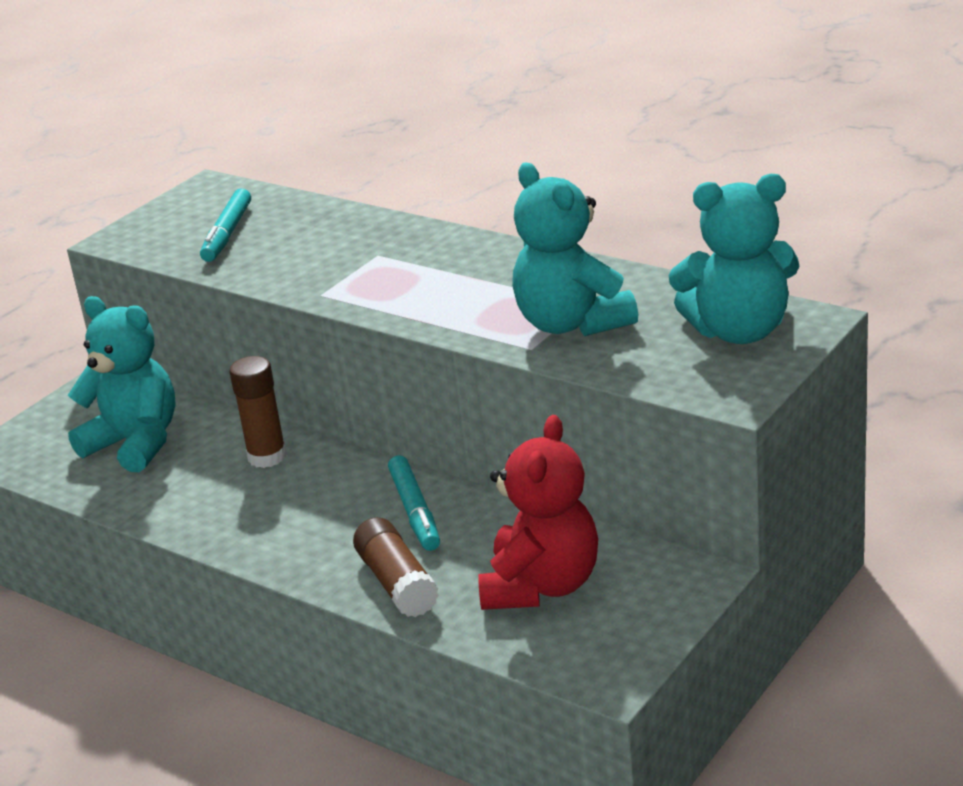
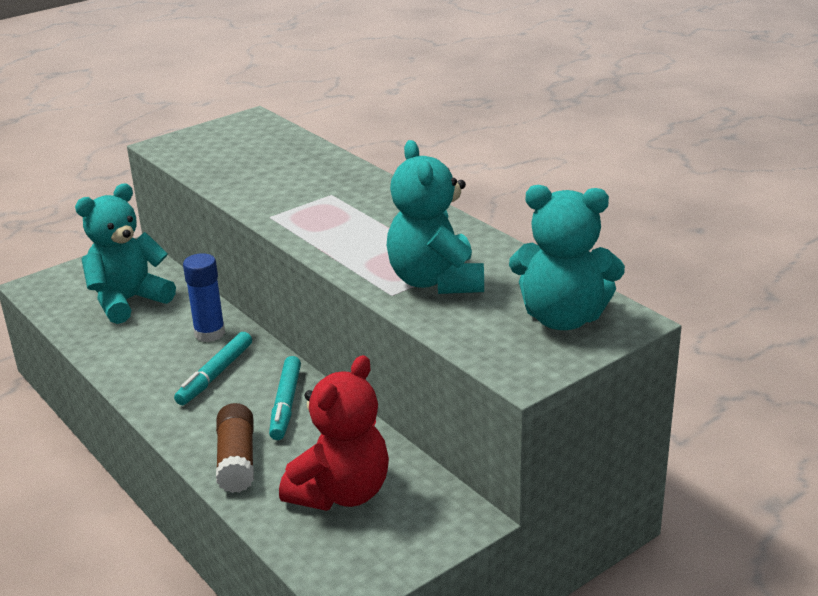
camera: 15 degrees right, 0 degrees up
turquoise teddy bear [68,296,176,472] -> turquoise teddy bear turned 90 degrees counterclockwise [75,183,176,324]
turquoise marker [200,188,251,262] -> turquoise marker moved to [174,332,252,405]
brown glue stick [229,356,286,468] -> blue glue stick [183,253,225,342]

